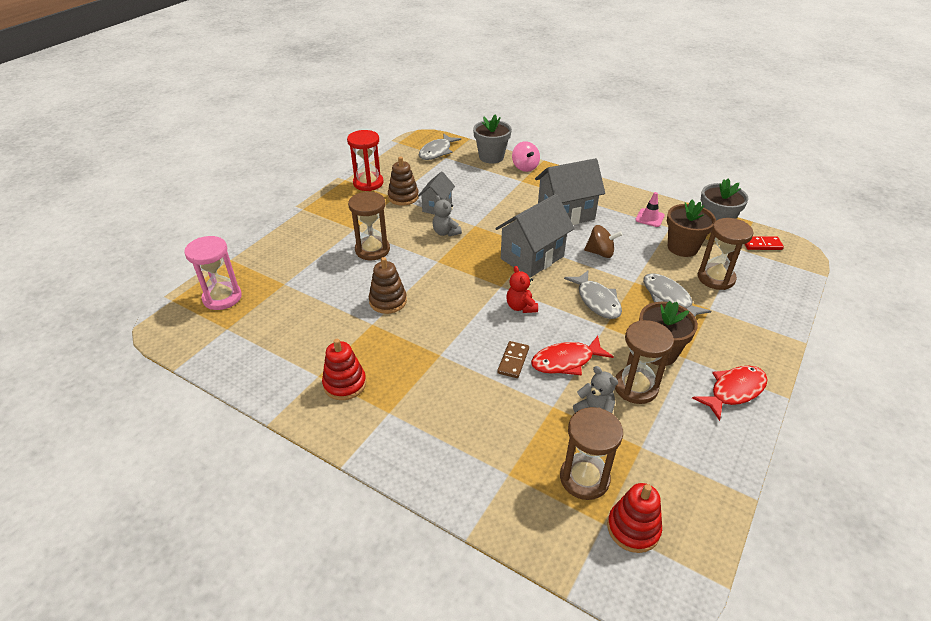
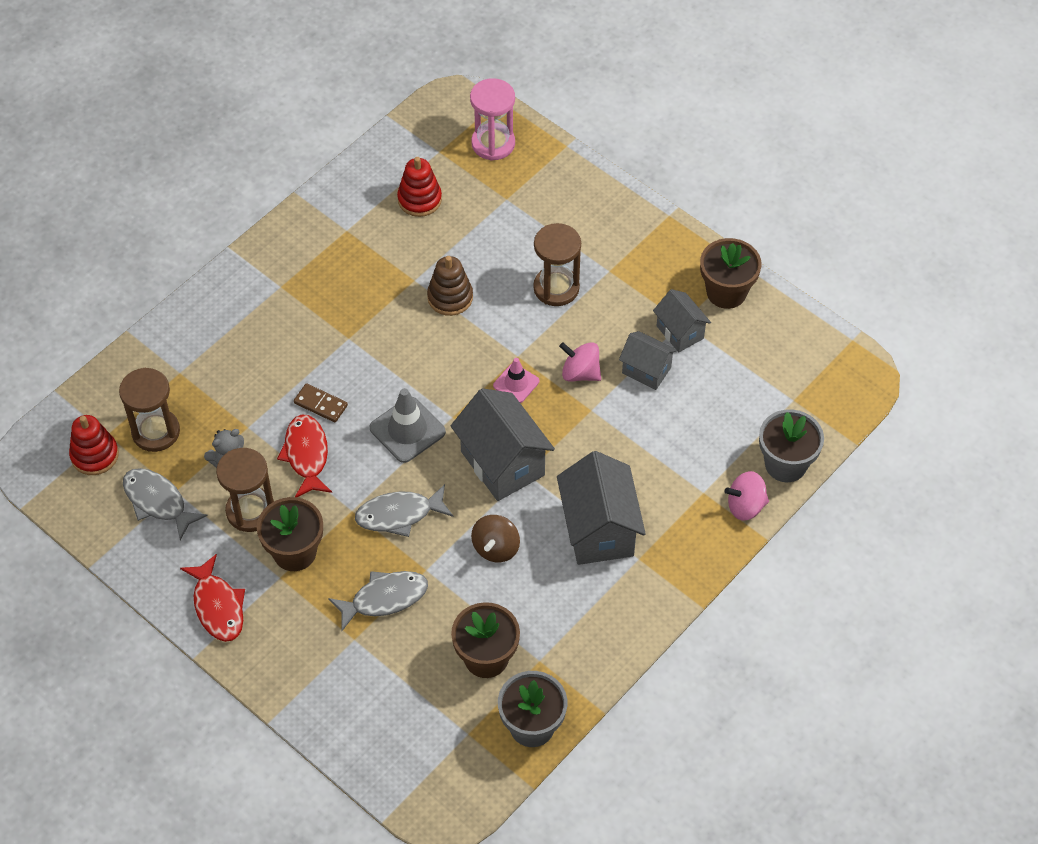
camera: 100 degrees right, 15 degrees up
red stacking toy [322,339,366,400] -> red stacking toy moved to [397,157,442,217]
red hourglass [347,130,383,191] -> brown flower pot [700,238,762,309]
brown stacking toy [388,156,419,205] -> grey house [653,289,711,352]
grey fish [419,133,461,160] -> grey fish moved to [123,468,208,540]
grey teddy bear [432,195,462,236] -> pink spinning top [559,342,601,382]
red teddy bear [506,266,538,313] -> grey traffic cone [370,388,446,463]
pink traffic cone [635,192,665,227] -> pink traffic cone moved to [493,358,539,403]
brown hourglass [698,218,753,290] -> none
red domino [745,236,784,250] -> none

